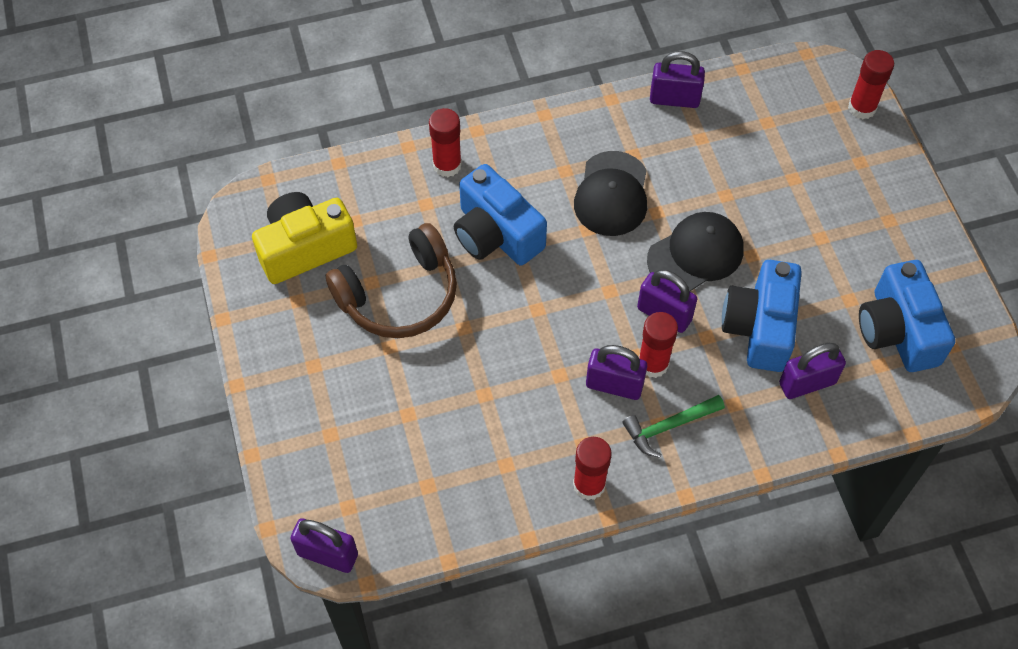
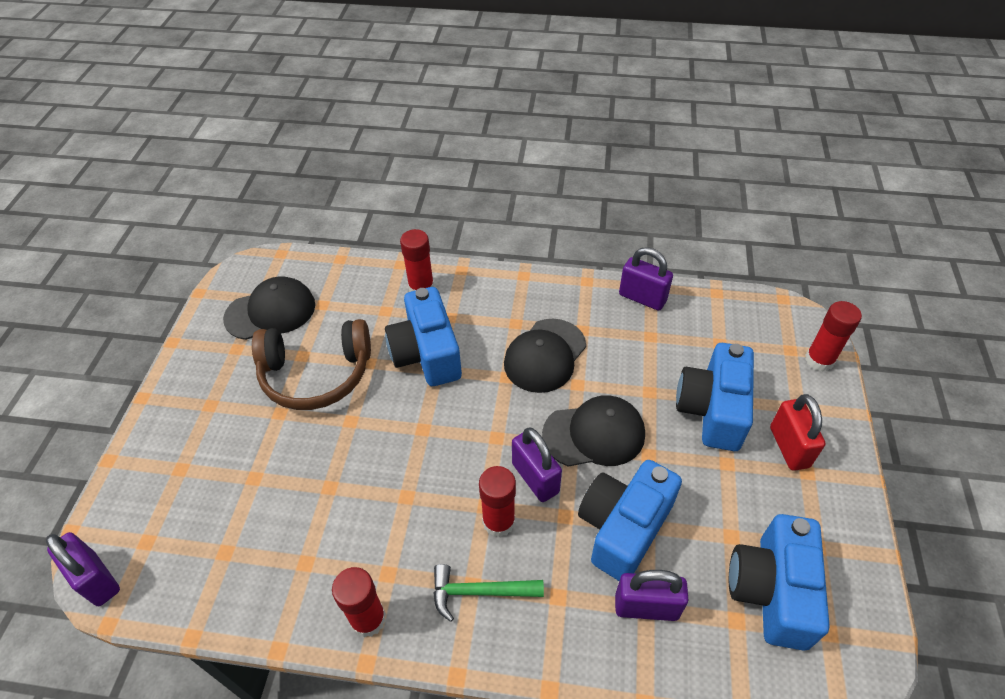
camera: 25 degrees right, 10 degrees down
yellow camera [252,192,357,284] -> black cap [223,276,315,340]
purple padlock [586,345,647,400] -> none
none -> blue camera [676,343,754,451]
none -> red padlock [770,394,826,471]

